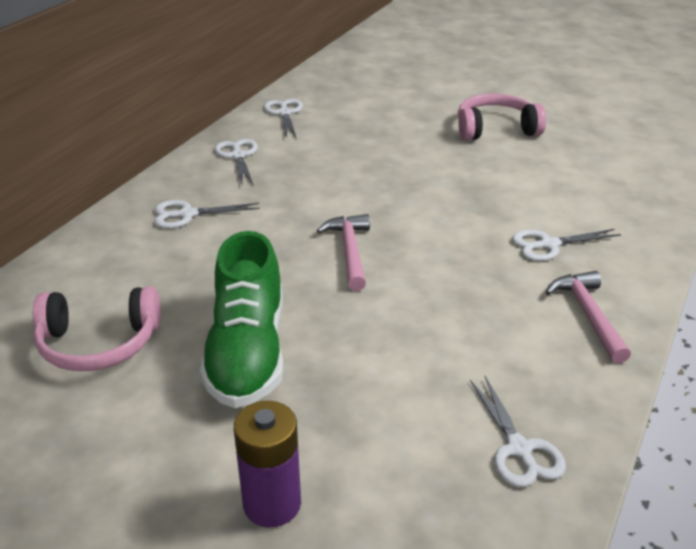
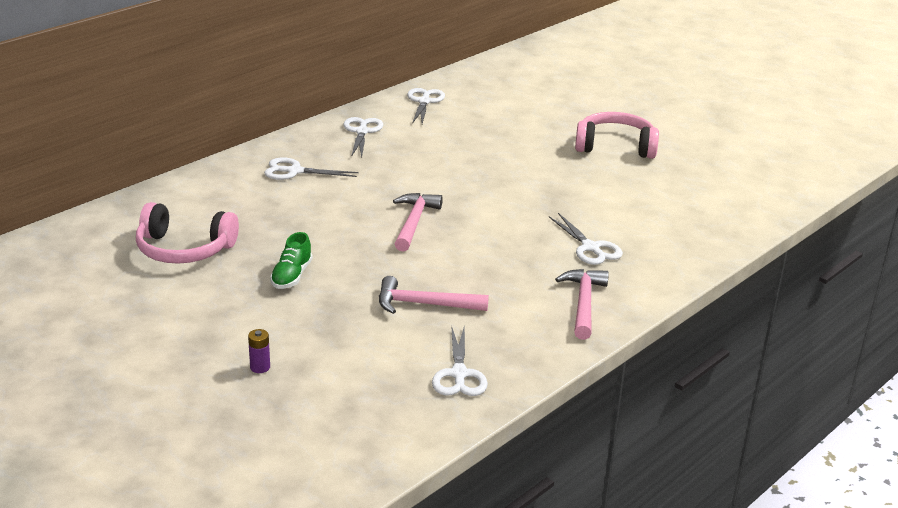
camera: 15 degrees right, 5 degrees down
green shoe [200,231,283,408] -> green shoe [270,232,313,289], size x0.46
purple battery [234,401,301,527] -> purple battery [248,329,270,373], size x0.46
white scissors [512,229,621,261] -> white scissors turned 120 degrees counterclockwise [549,213,623,265]
none -> pink hammer [379,276,489,314]

